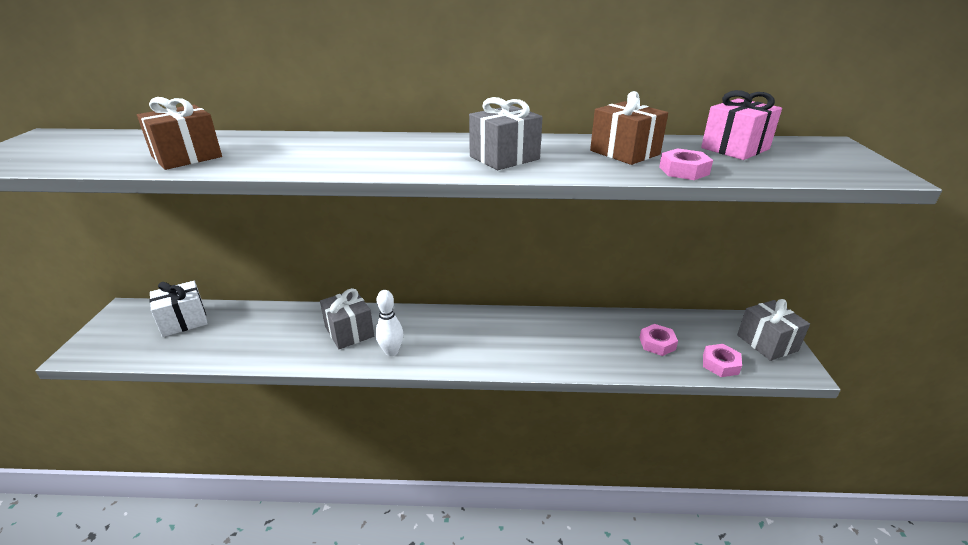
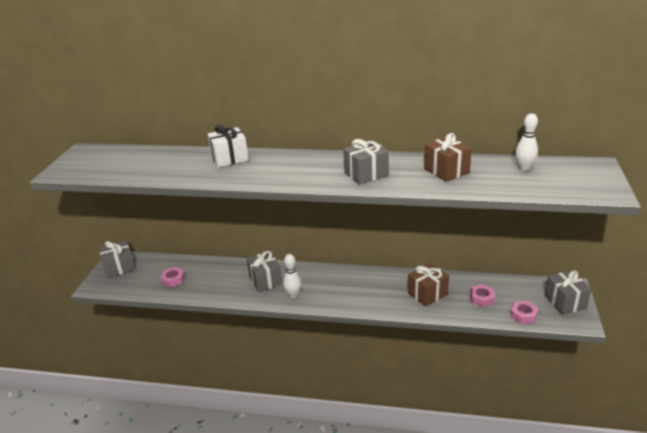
camera: 10 degrees right, 0 degrees up
brown gift [137,97,222,170] -> brown gift moved to [408,263,449,307]
white gift [149,281,208,337] -> white gift moved to [208,125,249,168]
pink nut [659,148,713,180] -> pink nut moved to [160,267,185,288]
pink gift [701,90,782,160] -> white bowling pin [515,113,538,171]
none -> grey gift [99,240,135,278]

